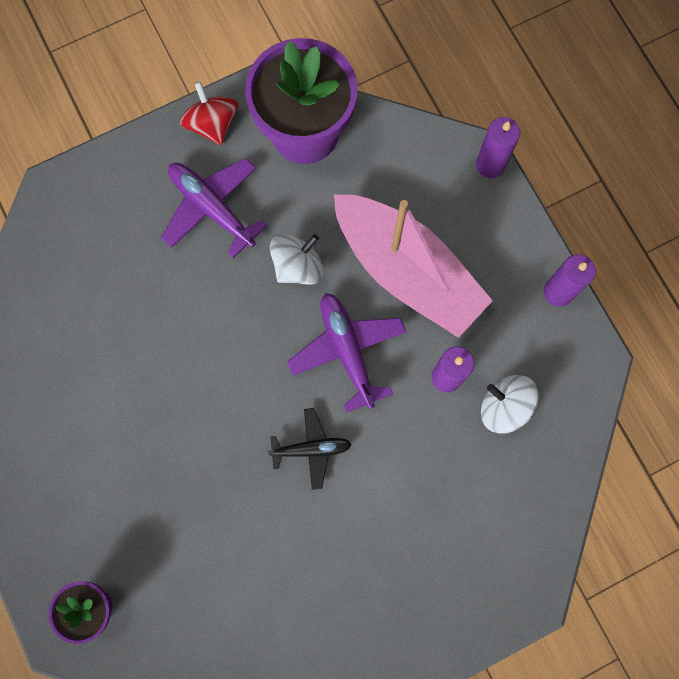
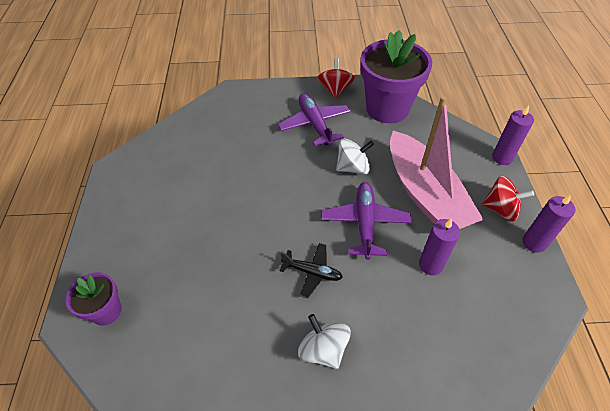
camera: 25 degrees right, 25 degrees down
white spinning top [481,375,539,434] -> white spinning top moved to [298,314,351,369]
none -> red spinning top [482,176,534,222]

